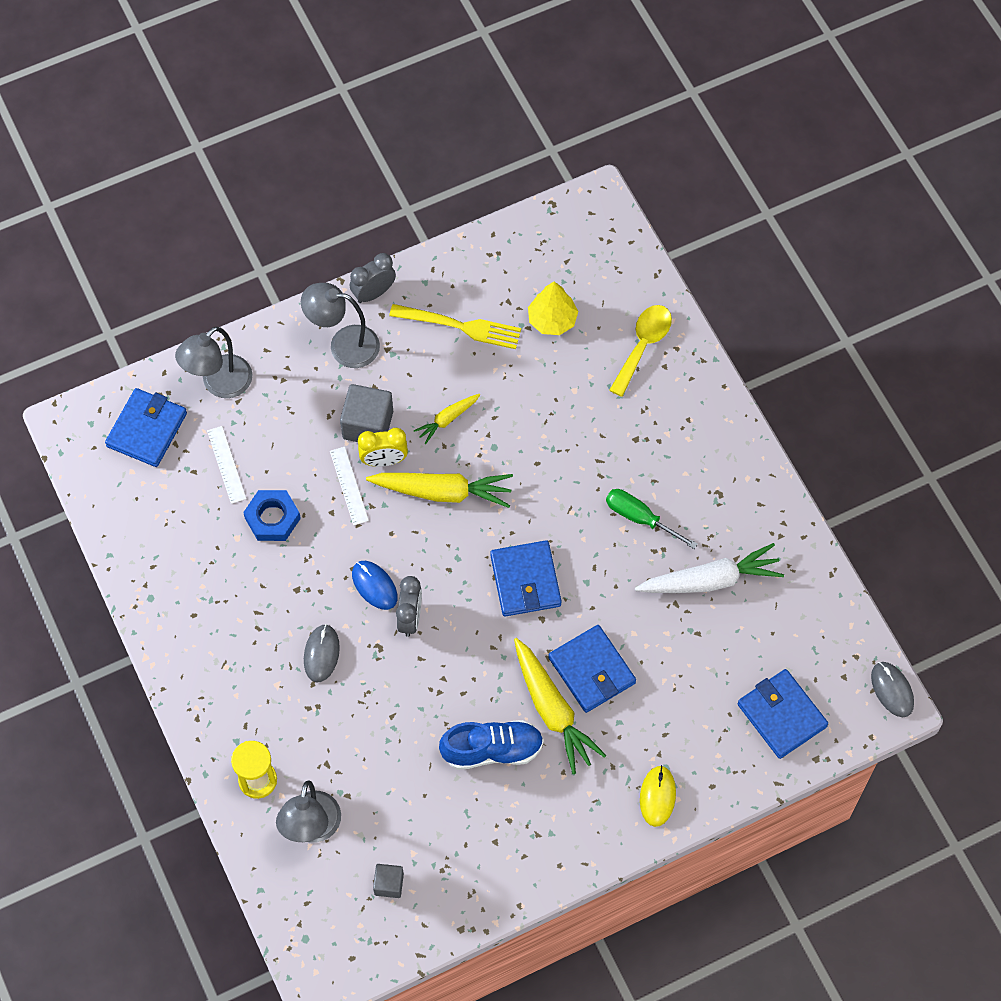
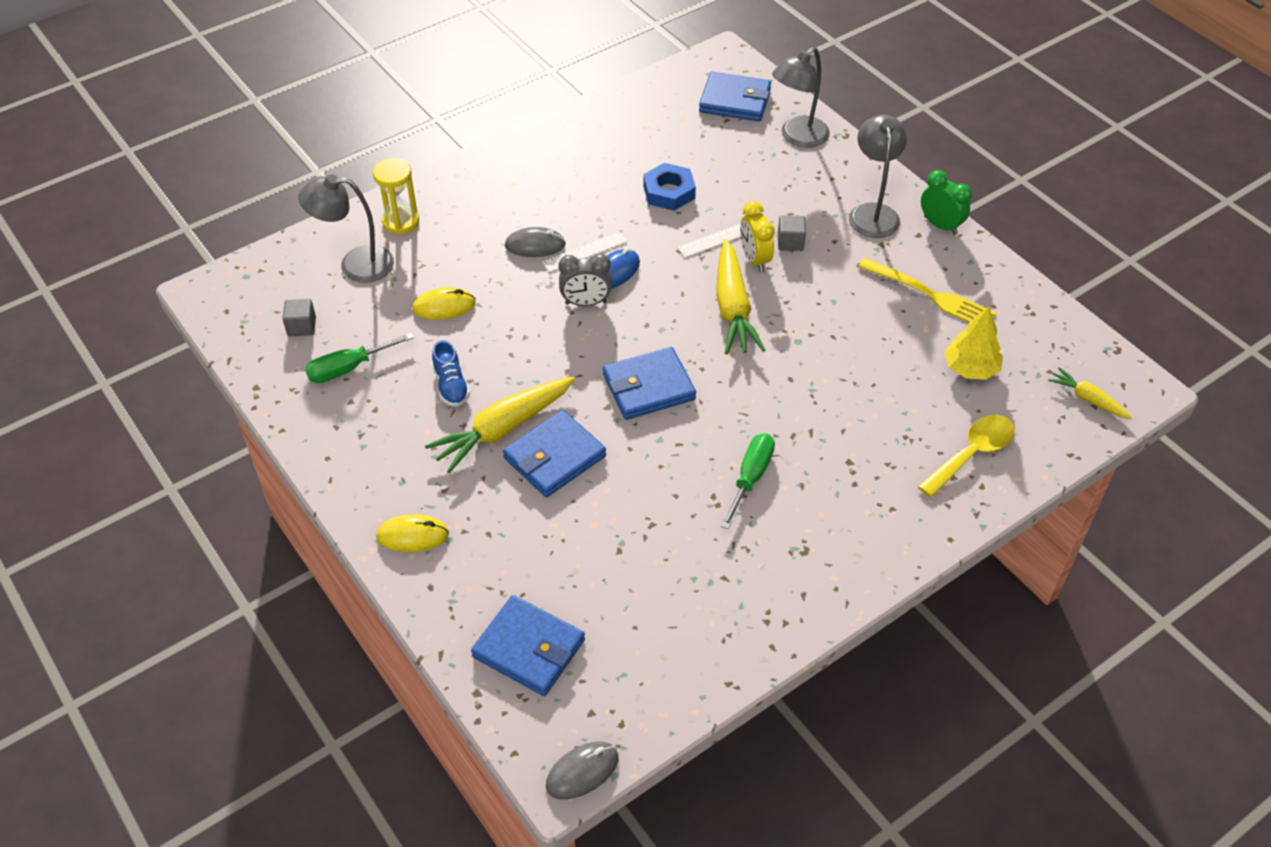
camera: 80 degrees right, 15 degrees down
grey lamp [175,326,252,398] -> grey lamp turned 75 degrees counterclockwise [772,47,830,148]
white ruler [207,426,246,504] -> white ruler moved to [542,232,627,272]
grey cube [340,384,393,442] -> grey cube [778,215,806,251], size x0.57
grey clock [350,253,396,303] -> green clock [921,170,972,235]
yellow fork [389,304,521,349] -> yellow fork turned 60 degrees counterclockwise [858,258,996,323]
yellow carrot [414,394,480,444] -> yellow carrot moved to [1048,367,1132,419]
blue shoe [439,720,544,770] -> blue shoe [432,340,470,407], size x0.63
yellow spoon [609,305,672,397] -> yellow spoon turned 60 degrees counterclockwise [918,415,1015,498]
white carrot [635,543,784,593] -> none
blue wallet [738,669,828,759] -> blue wallet turned 75 degrees clockwise [471,595,585,696]
none -> green screwdriver [305,332,415,383]
none -> yellow mouse [412,287,476,320]

